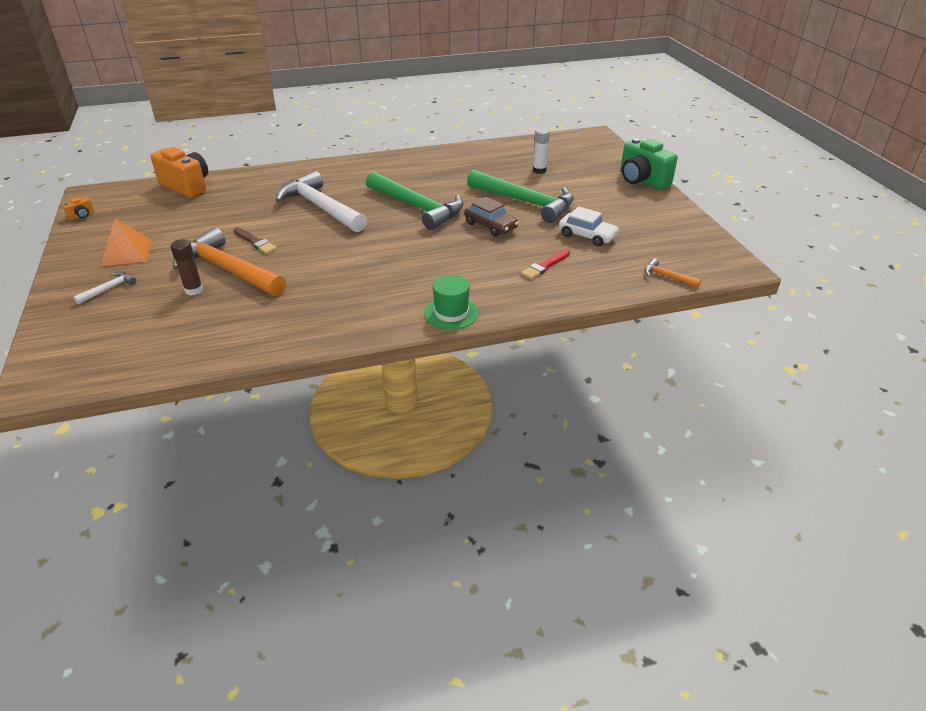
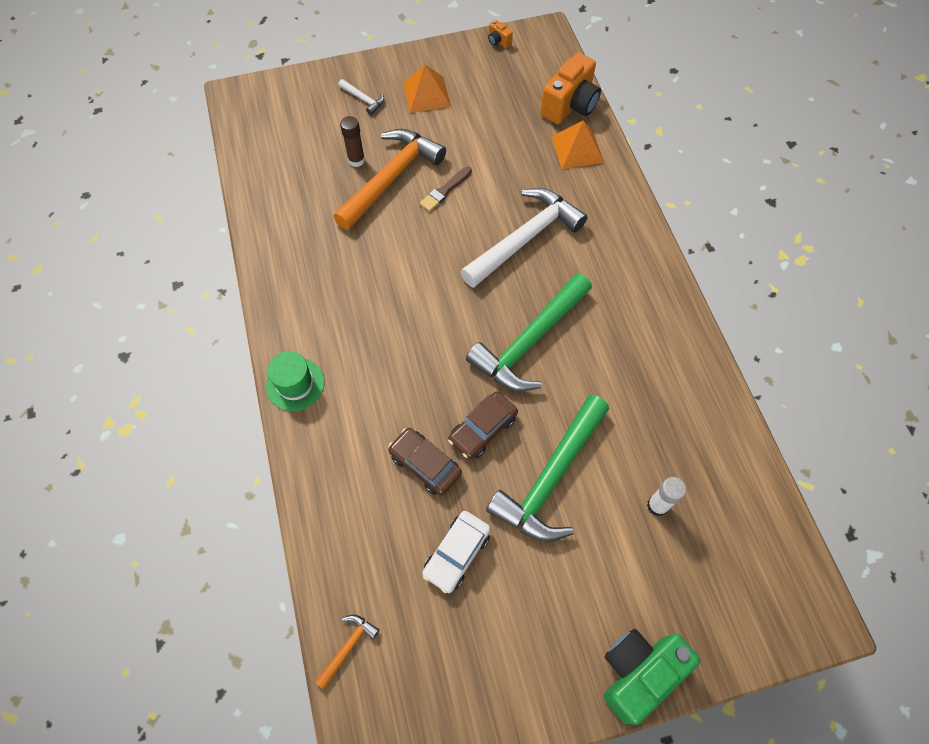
camera: 90 degrees right, 25 degrees up
red brush [521,250,570,279] -> none
none -> brown car [388,428,462,496]
none -> orange pyramid [551,120,604,169]

